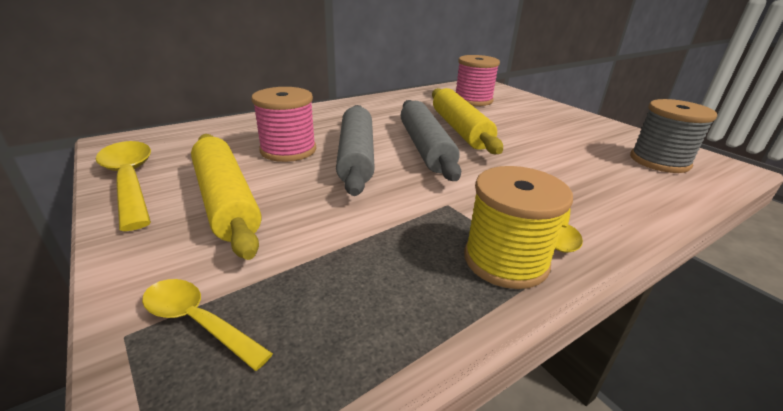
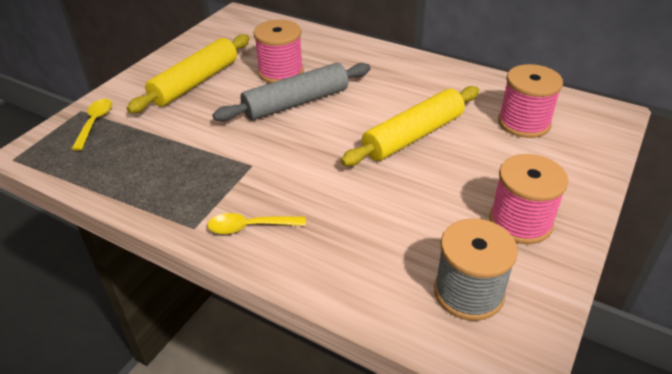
camera: 65 degrees right, 10 degrees up
yellow spoon [96,141,151,231] -> none
grey rolling pin [401,100,461,181] -> none
yellow spool [464,166,573,289] -> none
none -> pink spool [489,154,568,244]

